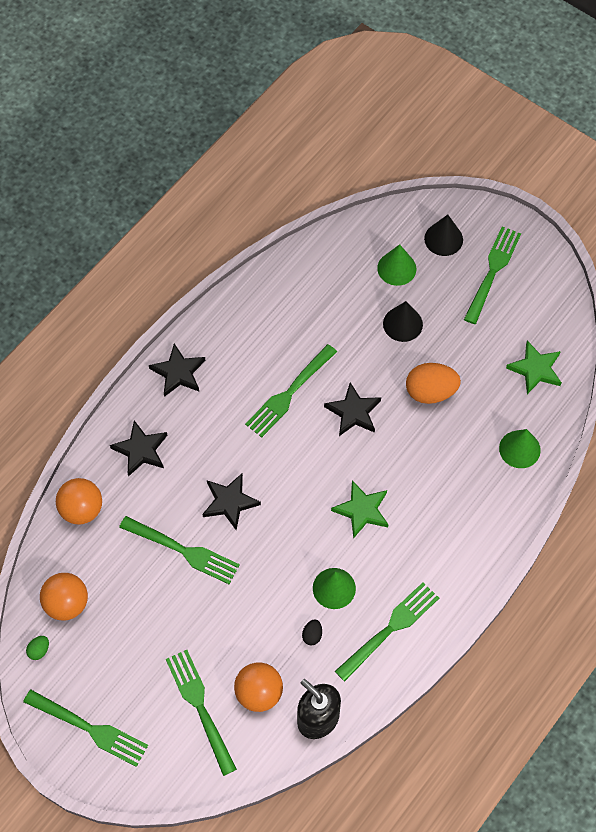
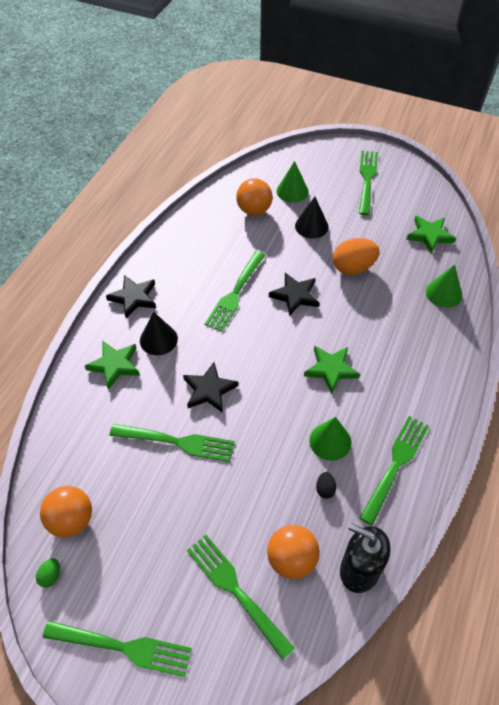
camera: 15 degrees left, 10 degrees down
orange ball [56,478,102,525] -> orange ball moved to [236,178,273,216]
black star [110,421,168,477] -> green star [85,341,140,390]
black cone [424,215,463,256] -> black cone moved to [140,312,178,355]

